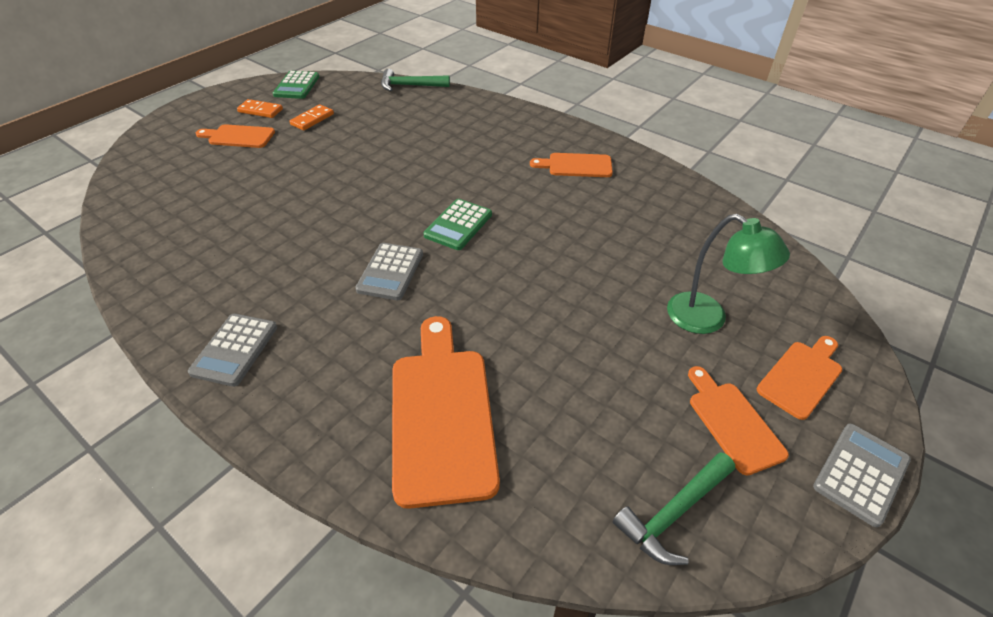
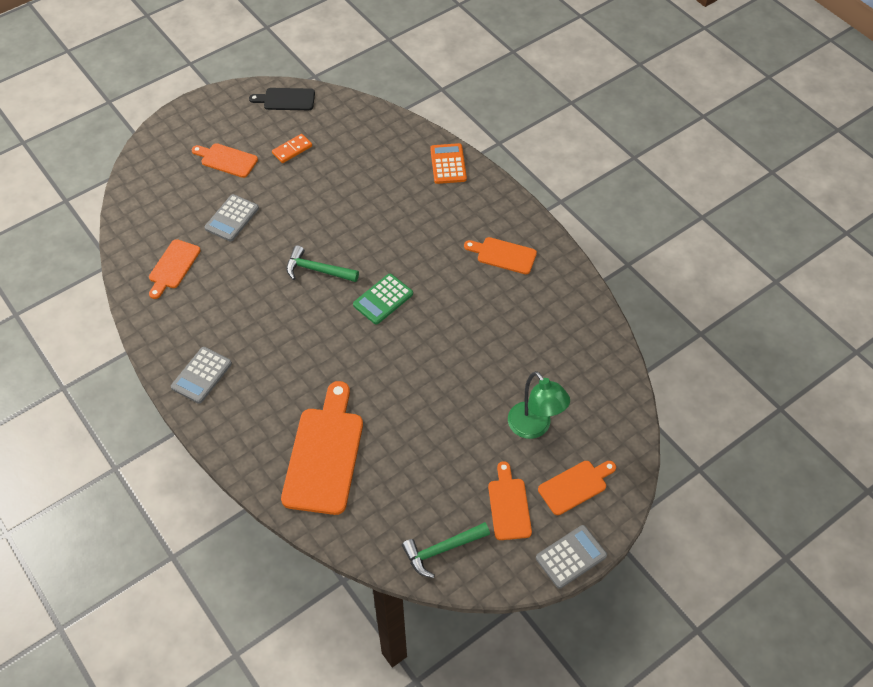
camera: 15 degrees right, 10 degrees up
orange domino [237,99,283,118] -> none
green calculator [273,71,319,99] -> black cutting board [249,88,315,110]
grey calculator [355,243,423,300] -> grey calculator moved to [204,194,259,242]
green hammer [381,69,450,91] -> green hammer moved to [286,245,359,282]
none -> orange cutting board [149,239,201,299]
none -> orange calculator [430,143,467,184]

